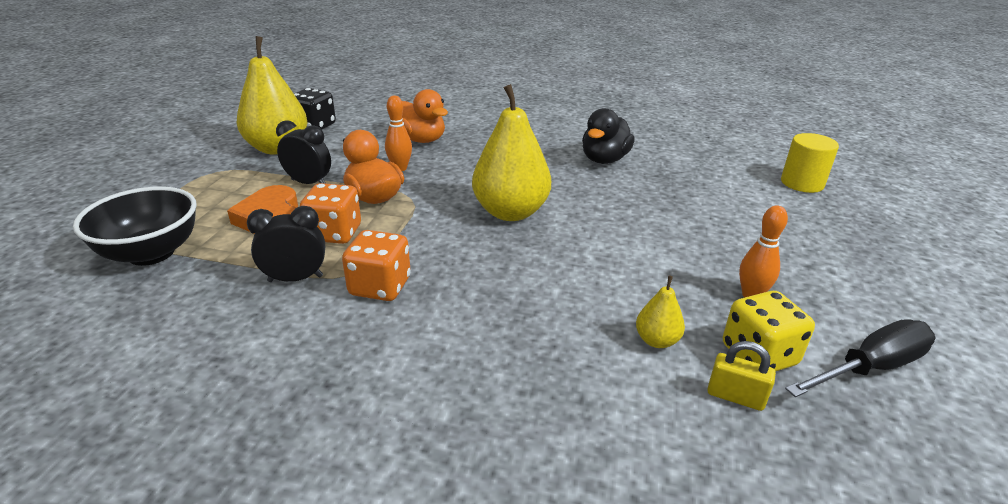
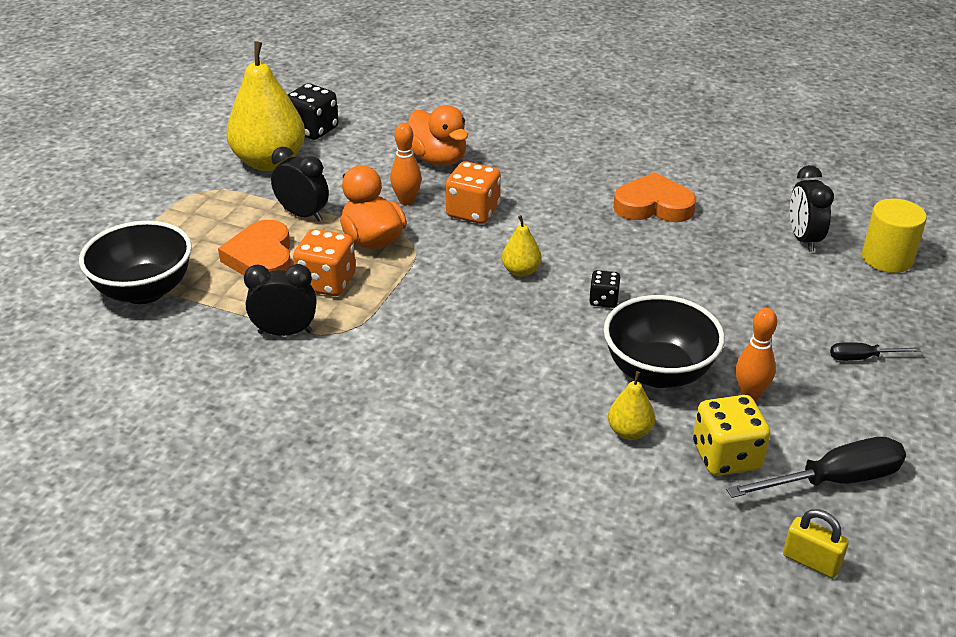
camera: 10 degrees right, 5 degrees up
orange dice [342,230,411,301] -> orange dice moved to [445,161,501,224]
yellow pear [472,84,551,221] -> yellow pear [502,215,541,277], size x0.45
black duck [582,108,635,164] -> orange heart [613,172,696,222]
yellow padlock [707,341,776,411] -> yellow padlock moved to [783,509,849,578]
none -> black dice [589,270,620,308]
none -> black bowl [604,295,725,388]
none -> black clock [790,165,834,252]
none -> black screwdriver [830,342,921,361]

